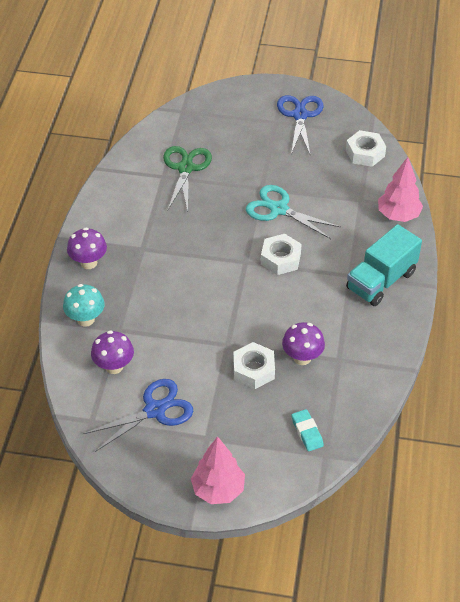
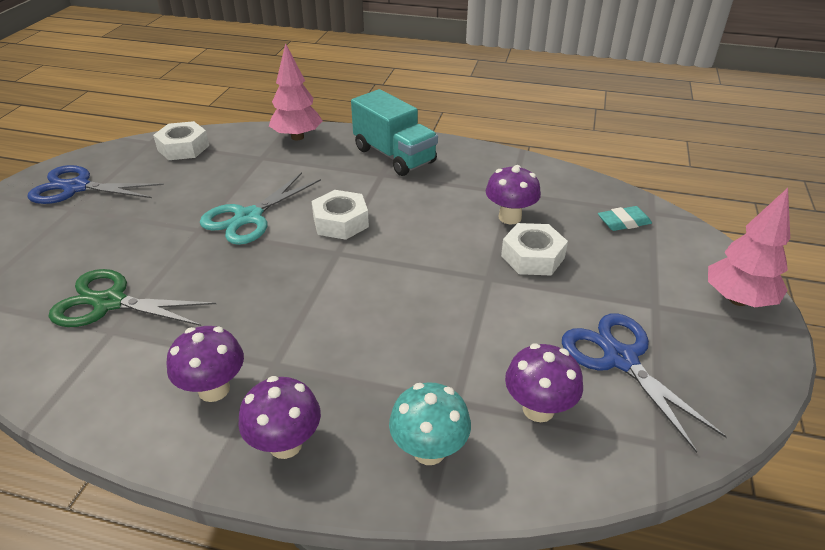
camera: 85 degrees left, 10 degrees down
none -> purple mushroom [167,326,244,402]

